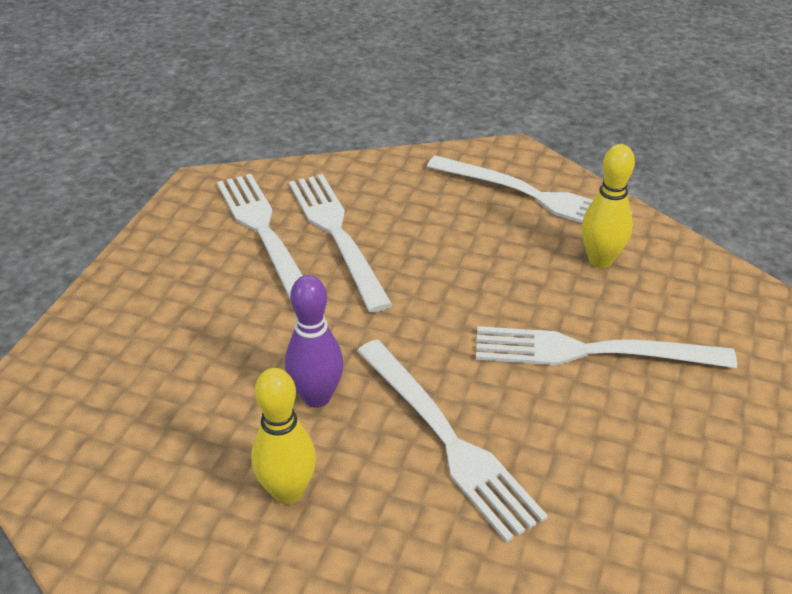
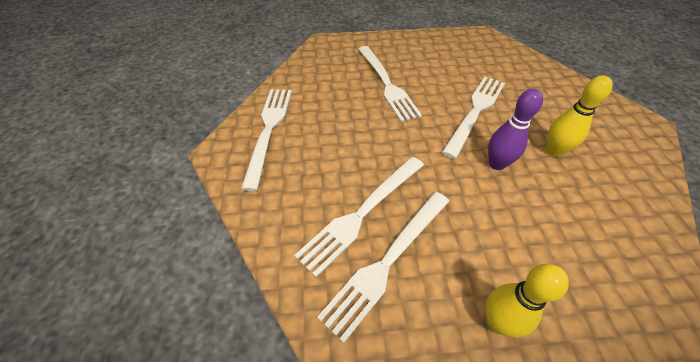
camera: 115 degrees left, 10 degrees up
yellow bowling pin [582,144,635,268] -> yellow bowling pin moved to [485,264,569,338]

